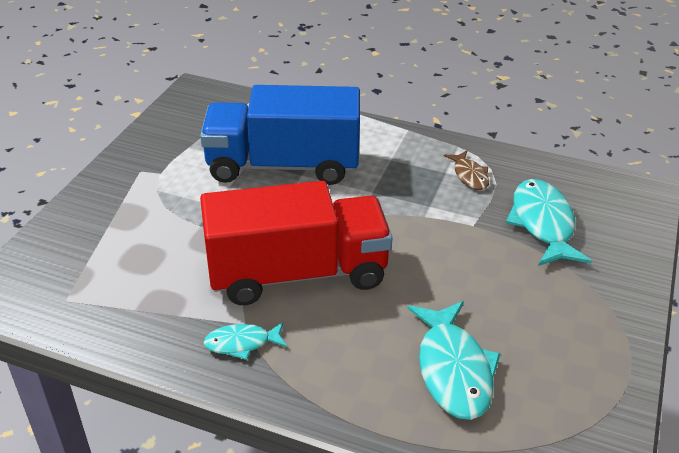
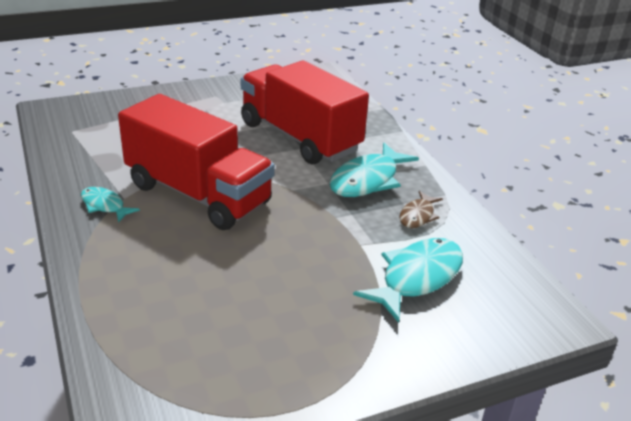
camera: 45 degrees right, 5 degrees down
blue truck [200,85,360,185] -> red truck [241,61,369,164]
turquoise fish [407,301,501,420] -> turquoise fish moved to [329,143,419,197]

